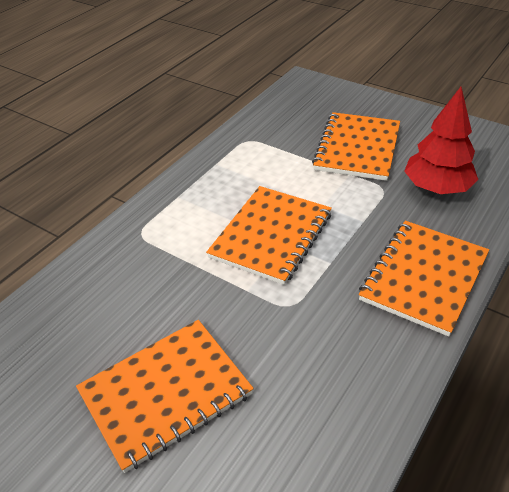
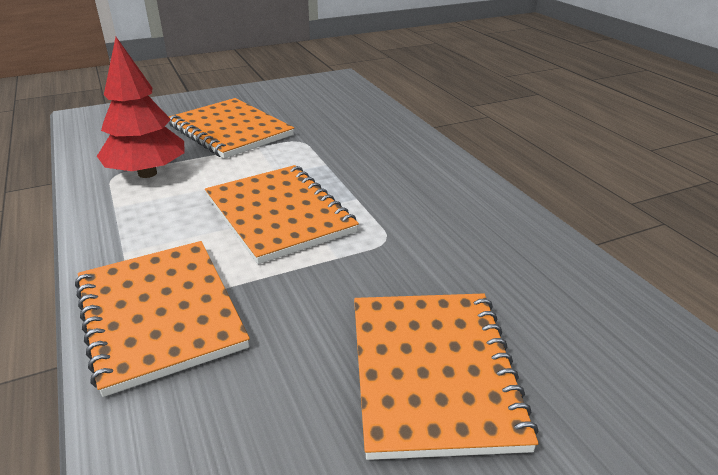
camera: 60 degrees left, 10 degrees down
orange notebook [359,221,489,337] -> orange notebook moved to [75,241,250,397]
red tree [404,87,478,194] -> red tree moved to [97,37,185,178]

